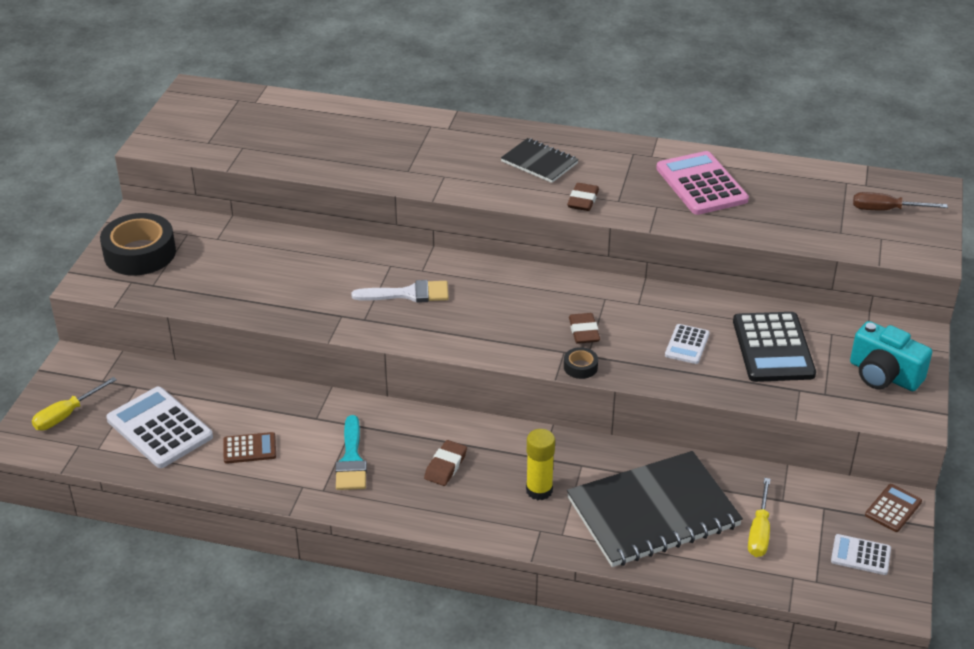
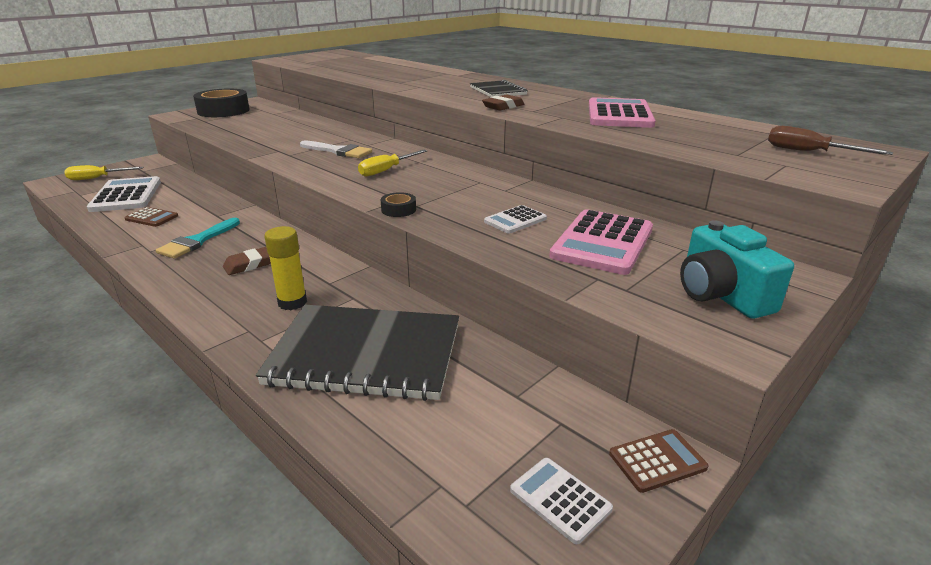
camera: 30 degrees right, 10 degrees down
brown eraser [569,313,600,344] -> none
black calculator [733,312,816,382] -> pink calculator [549,209,653,275]
yellow screwdriver [748,478,771,557] -> yellow screwdriver moved to [358,150,427,177]

